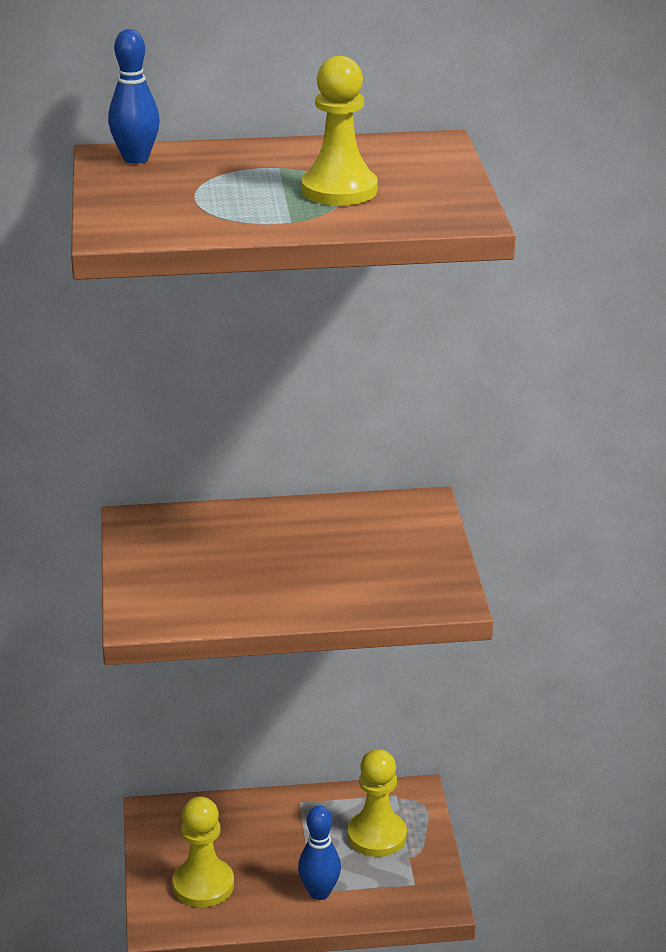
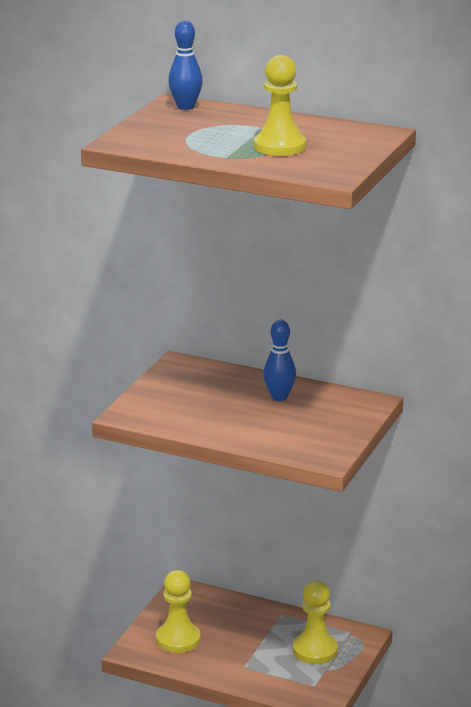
camera: 30 degrees right, 5 degrees down
blue bowling pin [298,806,341,900] -> blue bowling pin moved to [263,320,296,401]

